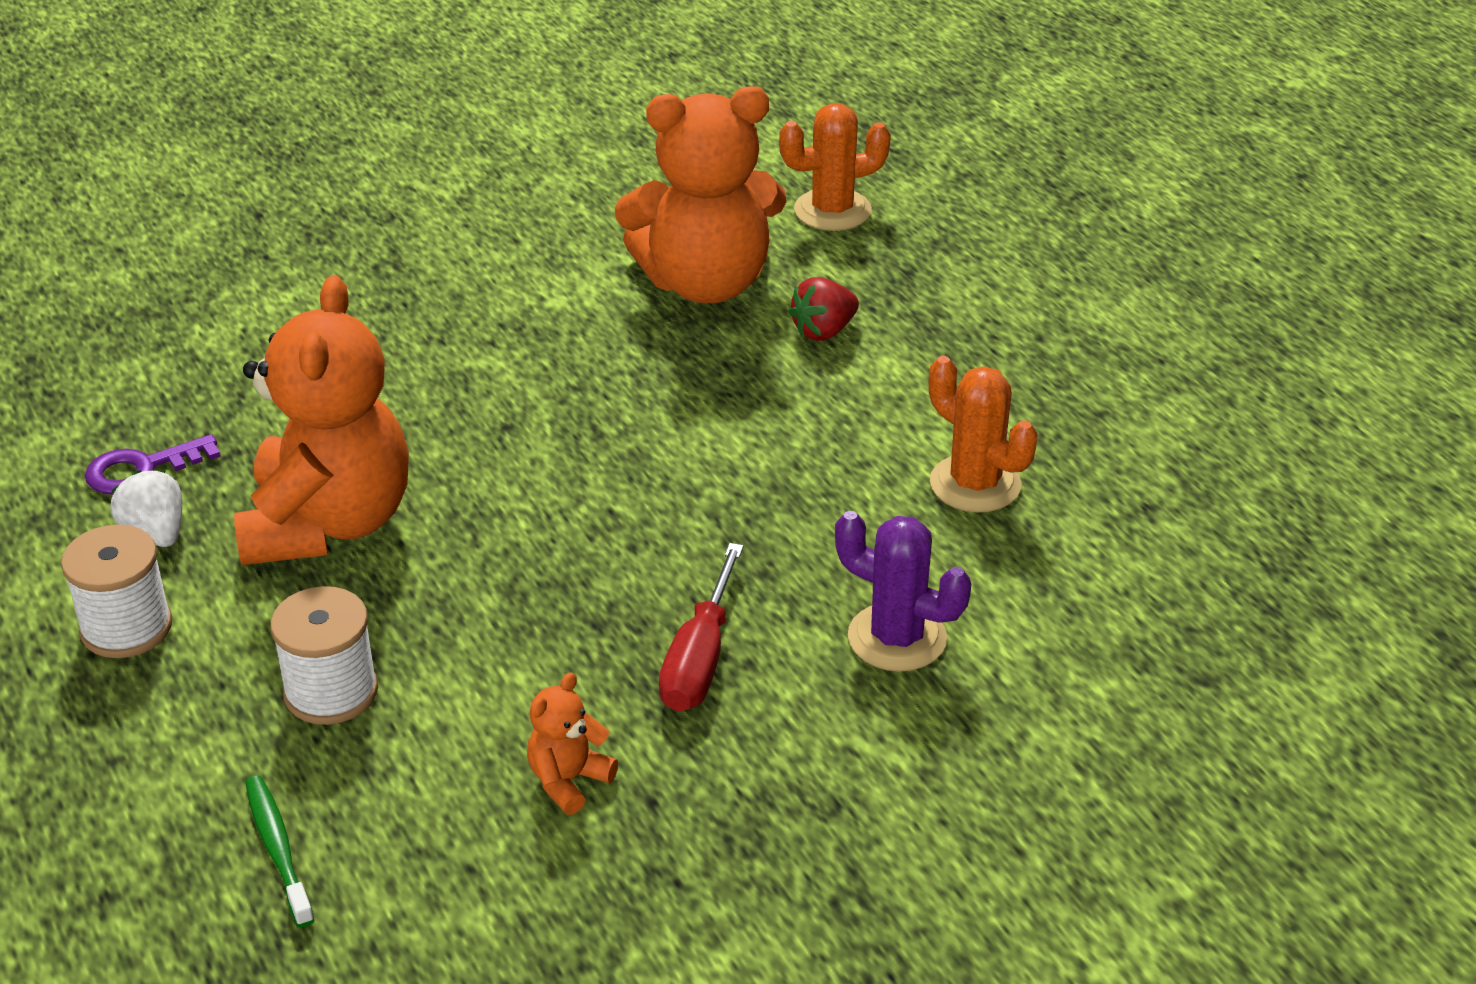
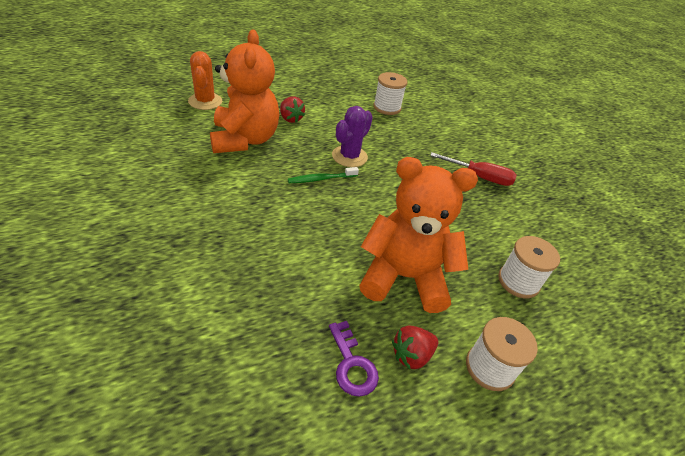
camera: 90 degrees left, 5 degrees up
white strawberry [110,470,182,547] -> red strawberry [392,325,438,369]
green toothbrush [245,776,314,928] -> green toothbrush moved to [288,167,359,183]
orange teddy bear [527,672,618,815] -> none
purple cactus [835,511,971,672] -> purple cactus moved to [332,106,373,167]
orange cactus [929,356,1038,513] -> white spool [373,72,407,115]

